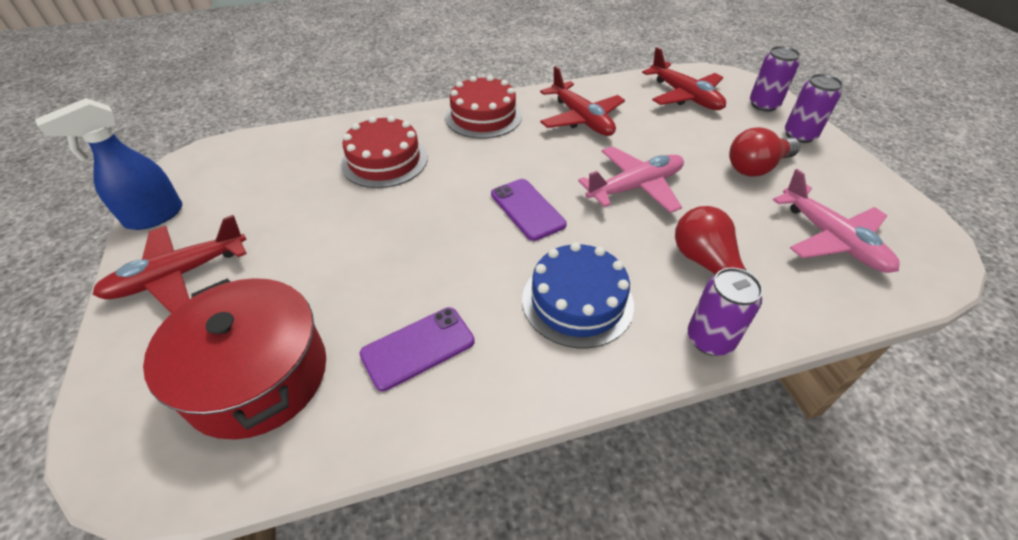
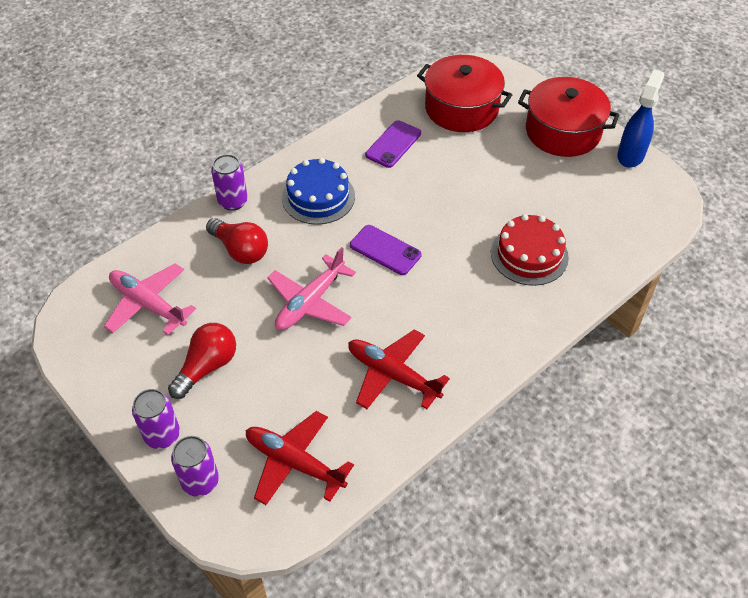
camera: 155 degrees right, 5 degrees up
red plane [92,215,247,313] -> red pot [518,77,619,157]
red cake [445,75,522,138] -> none

